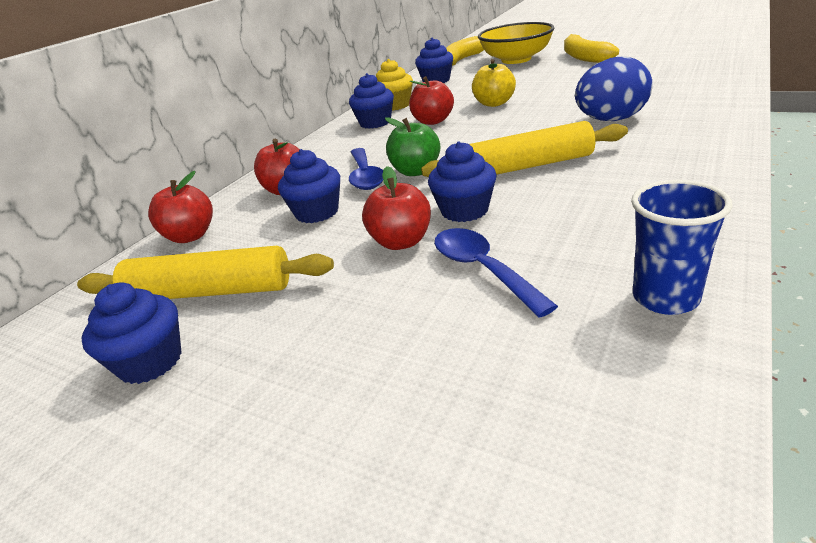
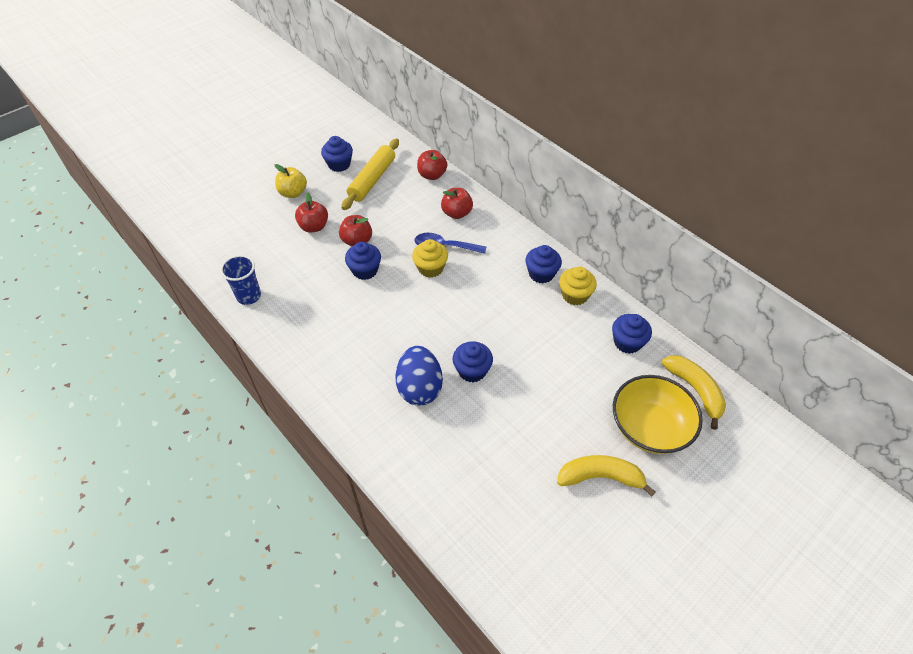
camera: 105 degrees right, 20 degrees up
blue cupcake [278,149,340,223] -> blue cupcake moved to [453,341,493,382]
green apple [385,117,440,176] -> yellow cupcake [412,239,448,278]
red apple [409,76,454,125] -> red apple moved to [295,192,328,233]
yellow rolling pin [421,121,628,177] -> none
blue spoon [434,228,558,318] -> none
yellow apple [472,59,516,107] -> yellow apple moved to [275,164,307,198]

